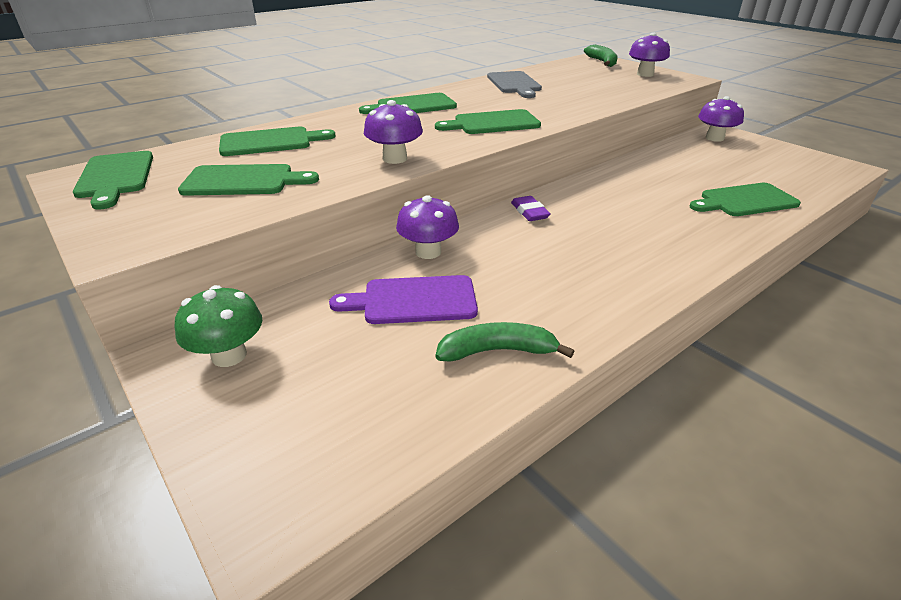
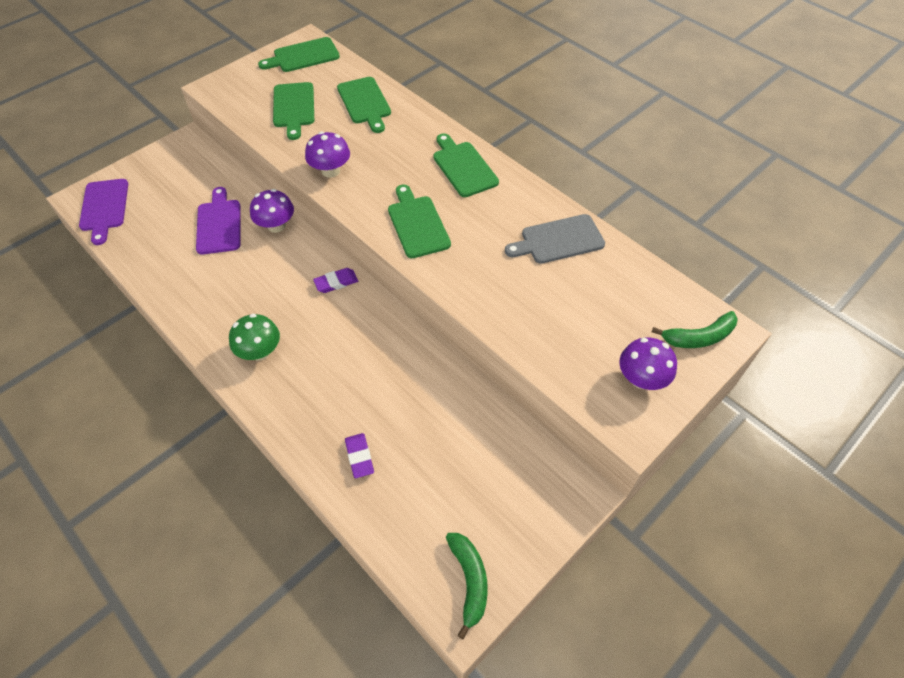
camera: 85 degrees right, 20 degrees up
green mushroom [175,285,262,367] -> green mushroom moved to [229,313,280,361]
green banana [436,322,574,362] -> green banana moved to [446,533,488,639]
green cutting board [690,183,801,216] -> purple eraser [345,433,374,478]
purple mushroom [698,96,744,142] -> none
none -> purple cutting board [79,179,128,245]

